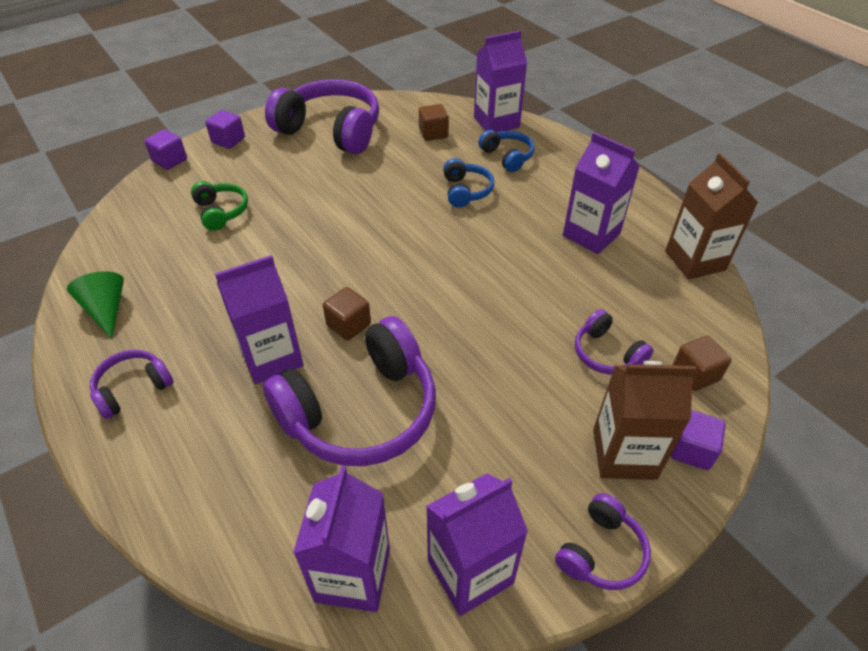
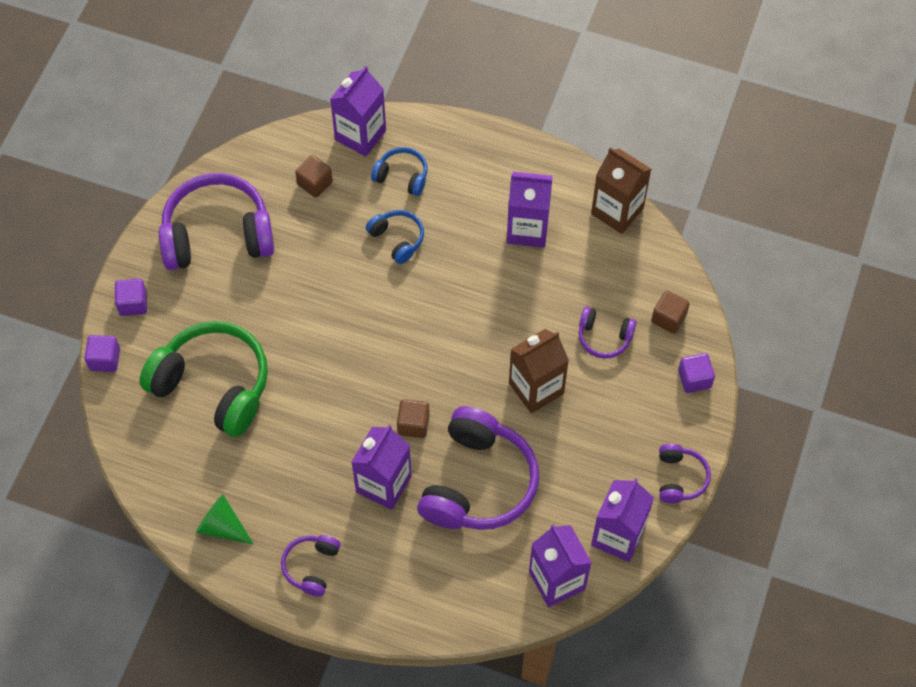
camera: 35 degrees left, 15 degrees up
green headphones [191,181,248,231] -> green headphones [139,321,268,437], size x2.06
brown carton [593,361,696,480] -> brown carton moved to [509,329,569,413]

